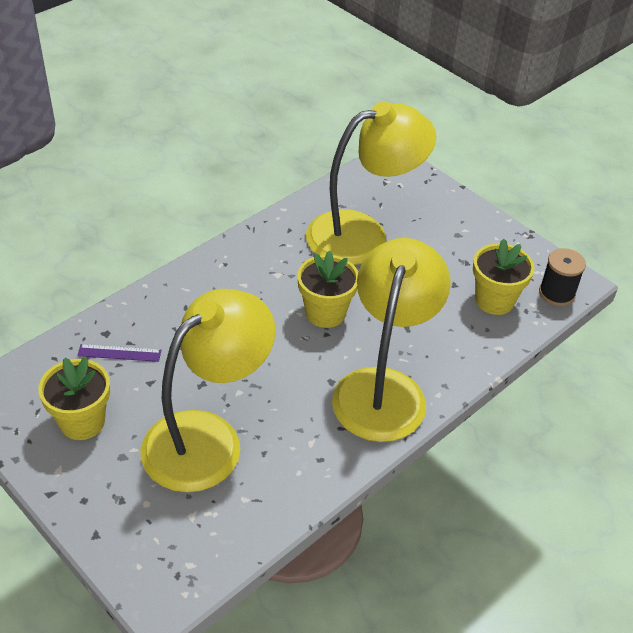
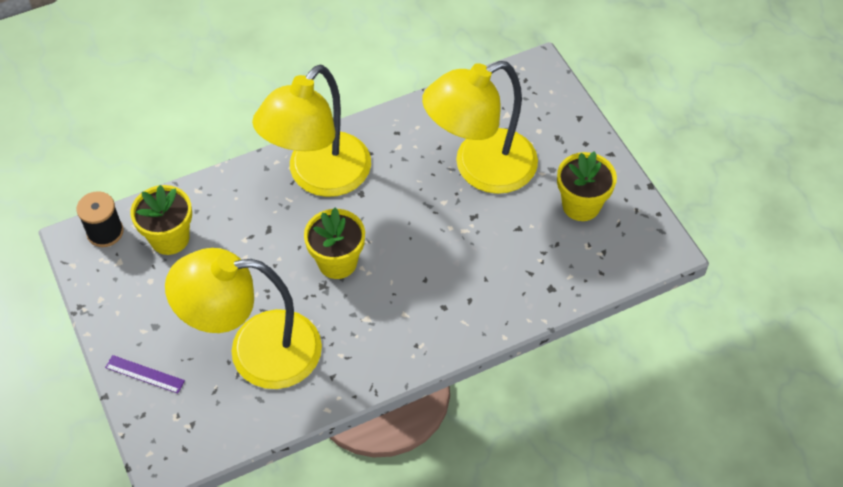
camera: 160 degrees left, 10 degrees up
purple ruler [77,344,161,362] -> purple ruler moved to [105,355,185,393]

